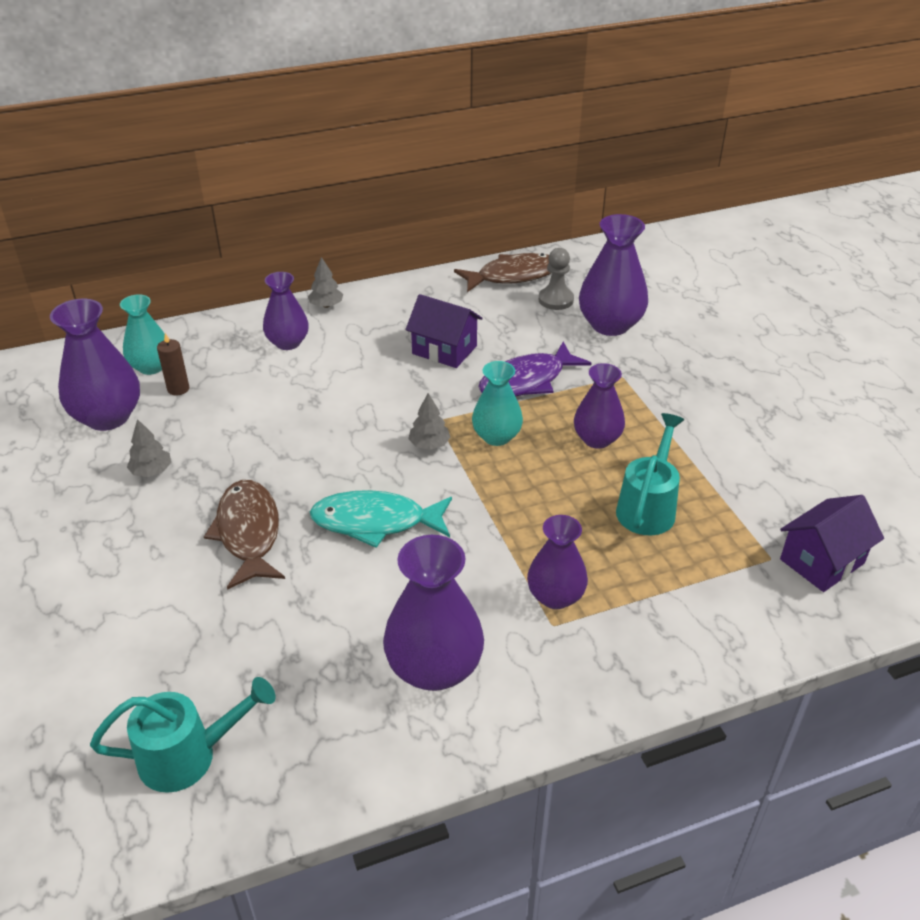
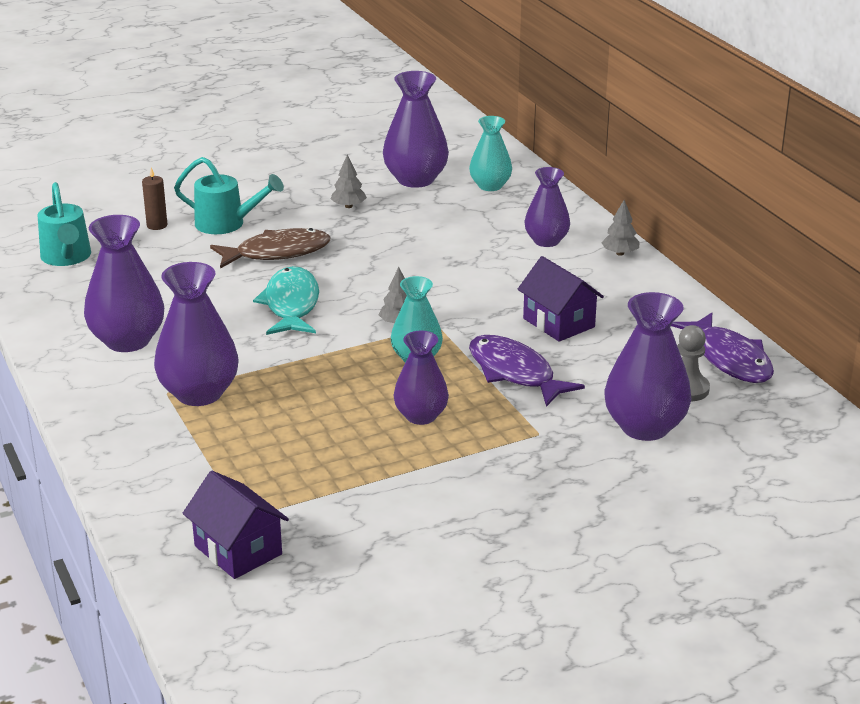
camera: 85 degrees right, 10 degrees down
brown candle [157,333,189,396] -> brown candle moved to [142,167,167,230]
purple house [406,294,483,368] -> purple house turned 60 degrees counterclockwise [517,256,604,342]
brown fish [454,253,551,292] -> purple fish [671,313,774,383]
purple vase [527,515,588,609] -> purple vase [154,262,239,406], size x1.54
turquoise watering can [616,413,684,535] -> turquoise watering can moved to [174,157,284,234]

